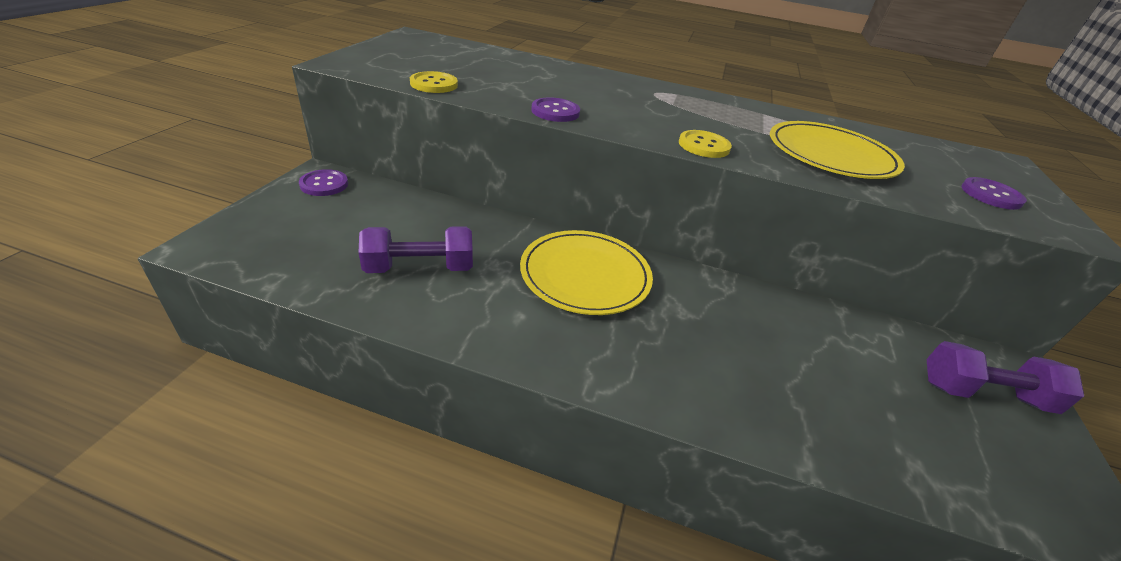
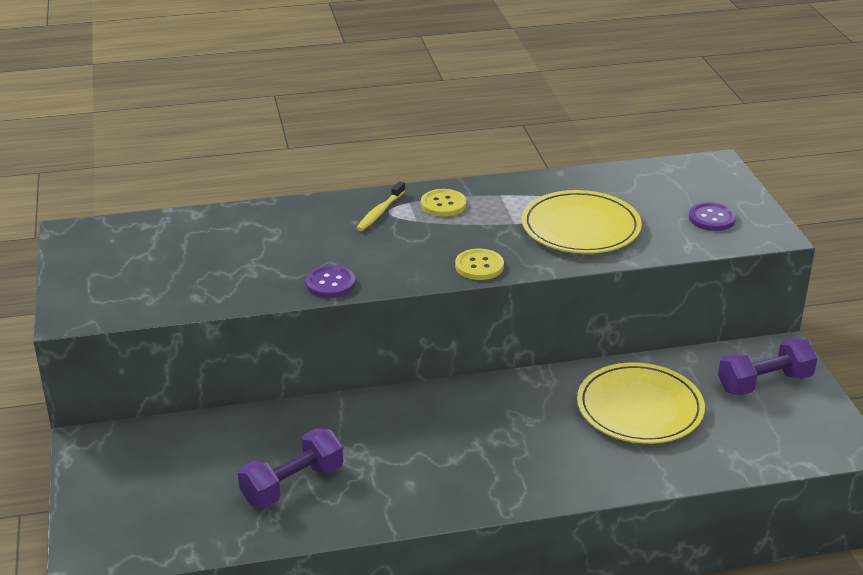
camera: 25 degrees left, 5 degrees down
purple button [299,169,348,196] -> none
yellow button [410,71,458,93] -> yellow button moved to [421,189,466,217]
yellow plate [520,230,653,315] -> yellow plate moved to [577,362,705,444]
none -> yellow toothbrush [356,181,405,231]

